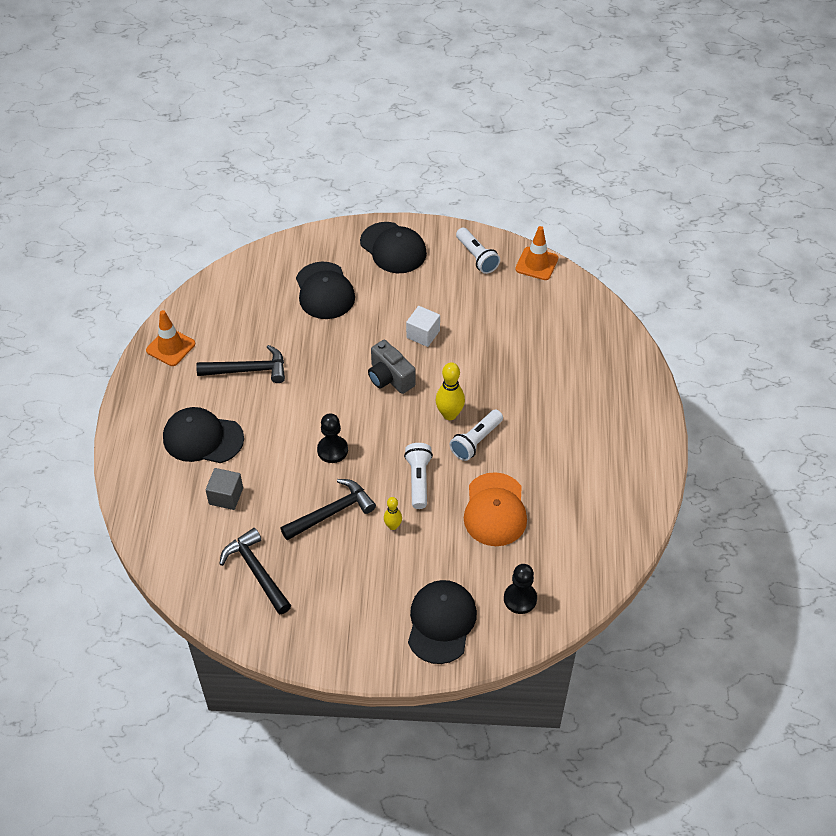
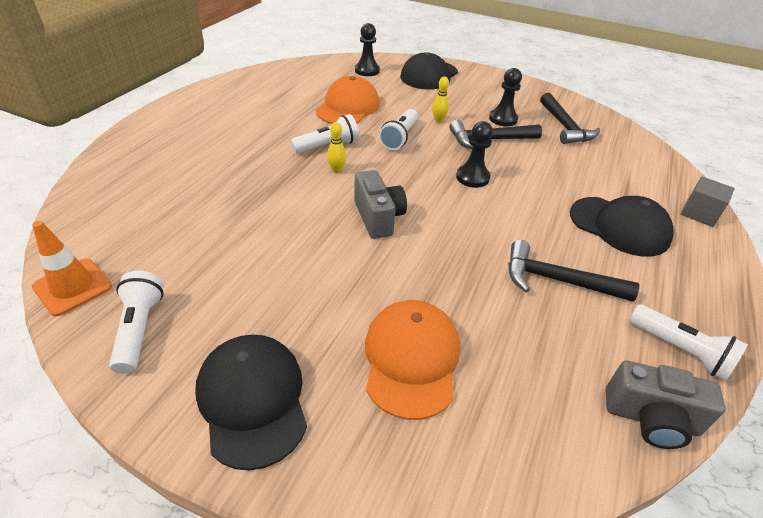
camera: 160 degrees left, 10 degrees down
orange traffic cone [146,310,195,366] -> white flashlight [629,305,748,381]
grey cube [205,468,243,510] -> grey cube moved to [681,177,735,227]
black cap [296,262,355,319] -> orange cap [365,300,460,420]
white cube [406,306,440,347] -> none
yellow bowling pin [436,362,465,420] -> yellow bowling pin [327,122,346,173], size x0.60
none -> black pawn [489,68,522,126]
none -> grey camera [606,361,725,449]

